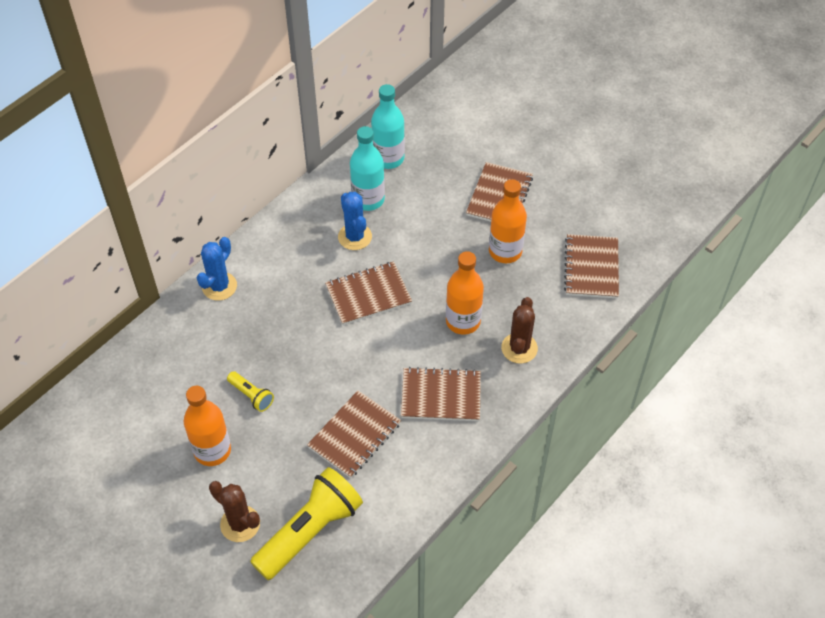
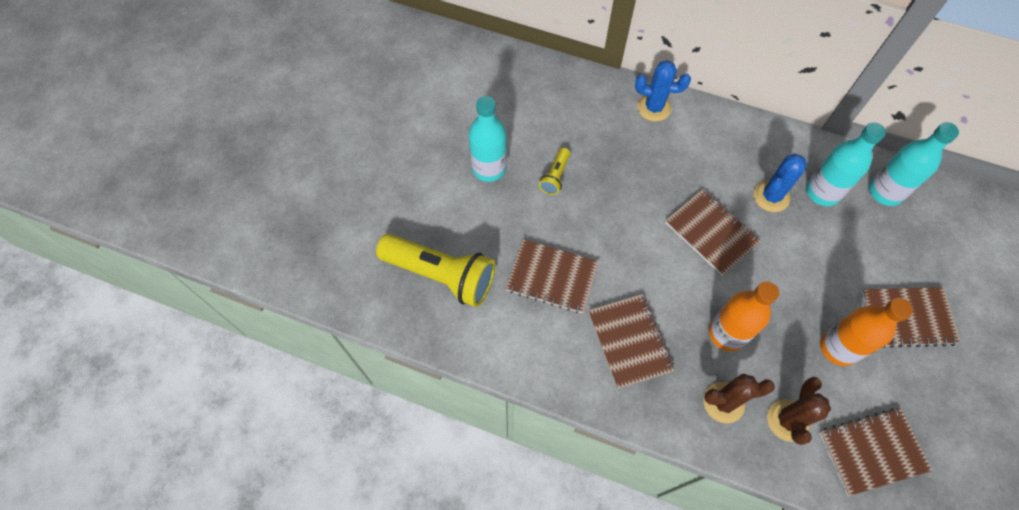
camera: 70 degrees right, 10 degrees up
orange bottle [184,386,231,466] -> turquoise bottle [468,96,507,182]
brown cactus [209,481,260,542] -> brown cactus moved to [767,377,831,445]

